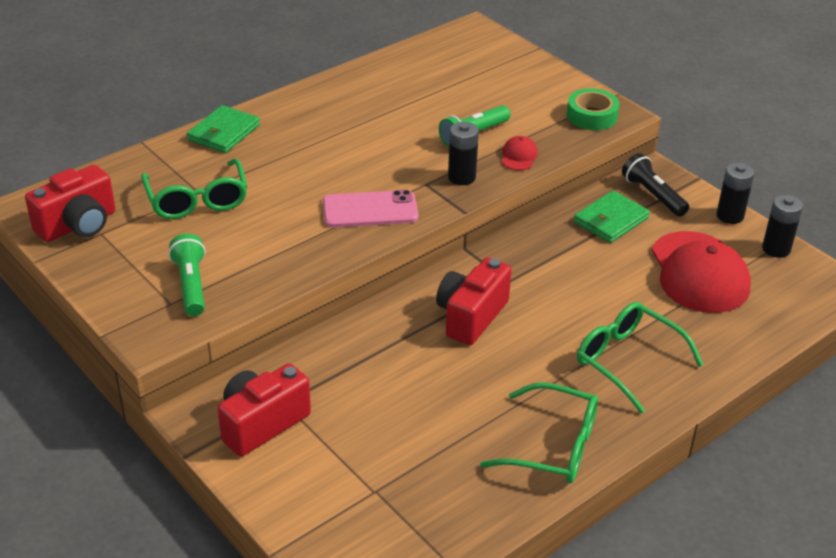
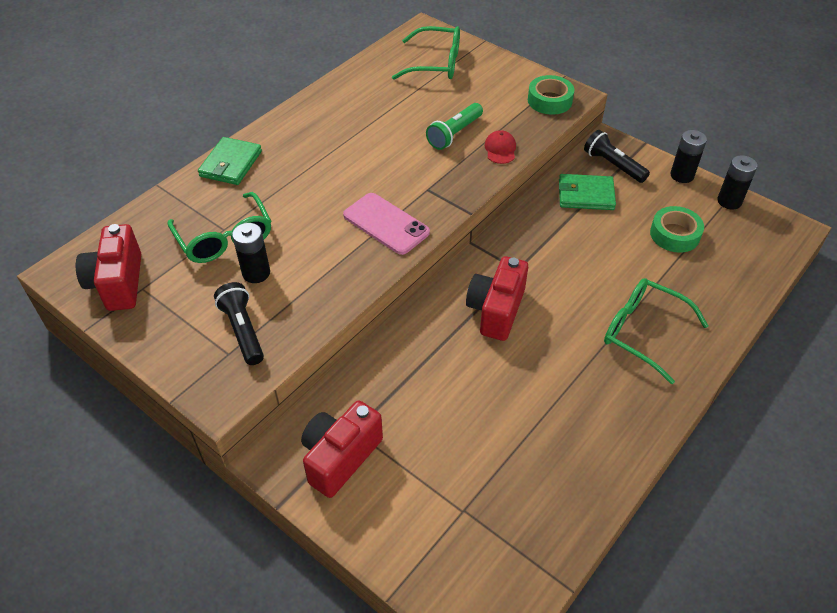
camera: 10 degrees left, 10 degrees up
red camera [25,165,115,242] -> red camera turned 135 degrees clockwise [76,224,141,311]
green flashlight [168,234,206,316] -> black flashlight [214,282,264,365]
pink phone [323,190,418,228] -> pink phone turned 60 degrees clockwise [343,193,430,255]
black battery [448,122,479,185] -> black battery moved to [232,223,270,283]
green glasses [480,382,598,484] -> green glasses moved to [392,26,460,80]
green wallet [574,191,650,243] -> green wallet turned 60 degrees clockwise [559,174,616,210]
red cap [651,231,751,313] -> green tape [650,206,704,253]

